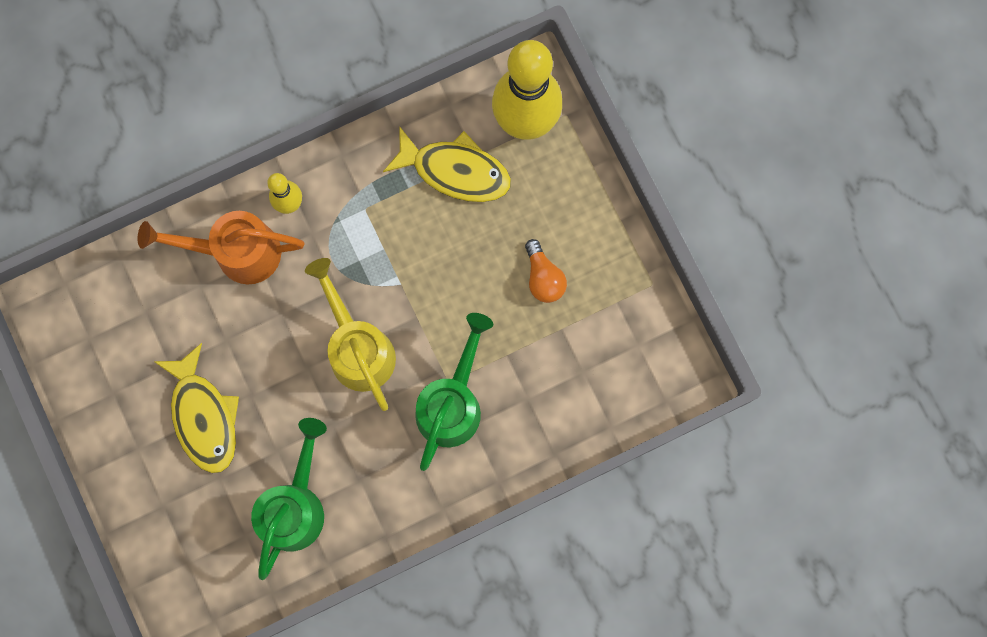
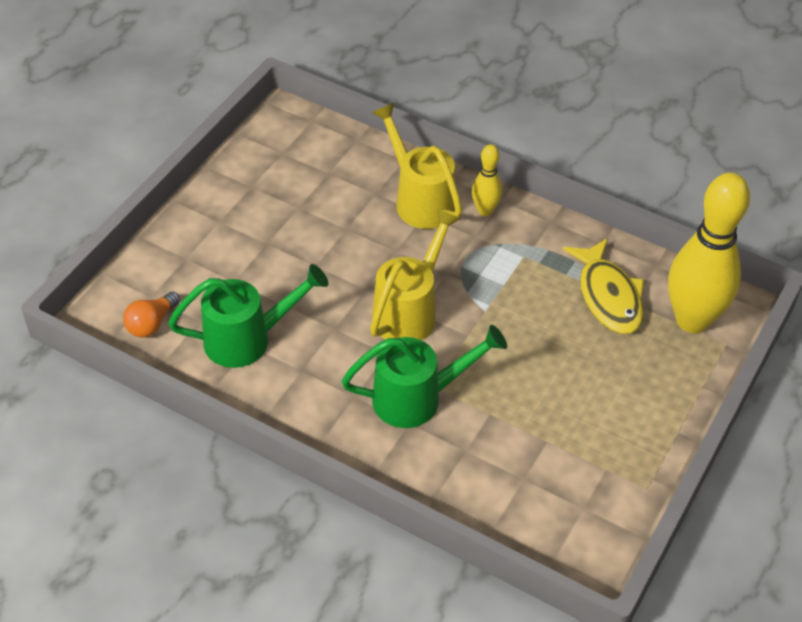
camera: 55 degrees right, 30 degrees down
orange watering can [138,211,304,284] -> yellow watering can [372,103,462,229]
yellow fish [154,343,239,473] -> none
orange light bulb [525,239,567,303] -> orange light bulb moved to [123,291,180,338]

